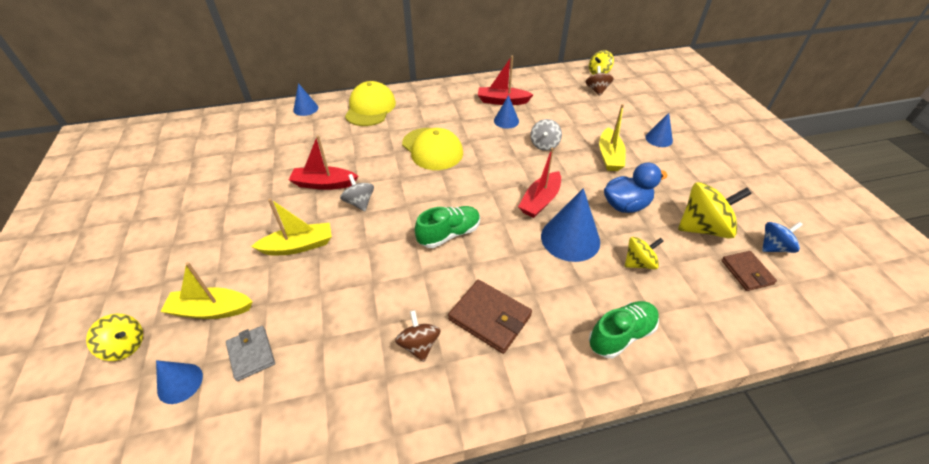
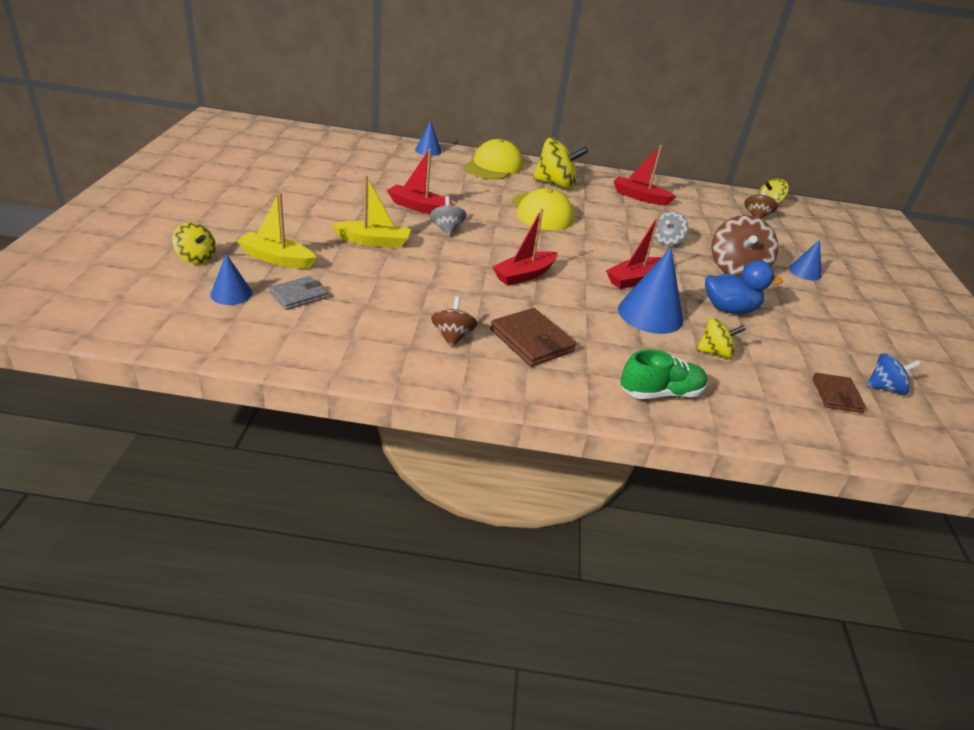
camera: 15 degrees right, 10 degrees down
grey wallet [226,326,275,381] -> grey wallet turned 60 degrees clockwise [269,276,327,310]
green shoe [415,206,480,248] -> red boat [492,209,558,286]
blue cone [494,95,519,129] -> none
yellow boat [599,104,626,171] -> brown spinning top [711,215,778,277]
yellow spinning top [678,182,752,239] -> yellow spinning top moved to [533,138,588,189]

